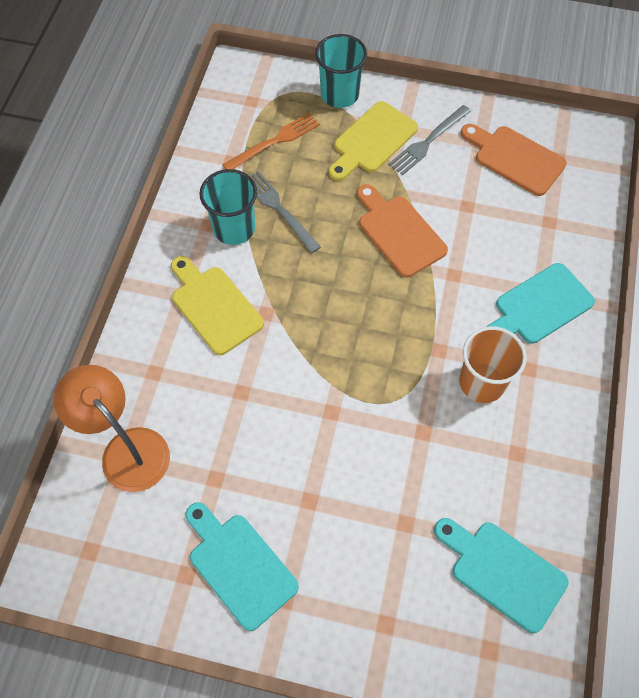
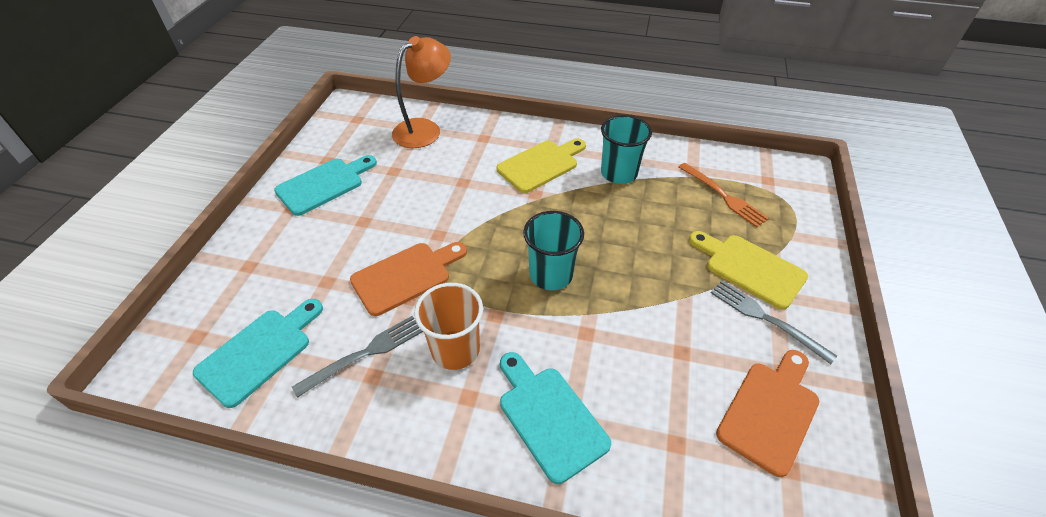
camera: 90 degrees right, 15 degrees down
grey fork [252,171,321,253] -> grey fork moved to [292,316,423,398]
turquoise cup [315,34,367,108] -> turquoise cup moved to [523,211,584,290]
orange cutting board [357,184,448,277] -> orange cutting board moved to [350,242,467,316]

